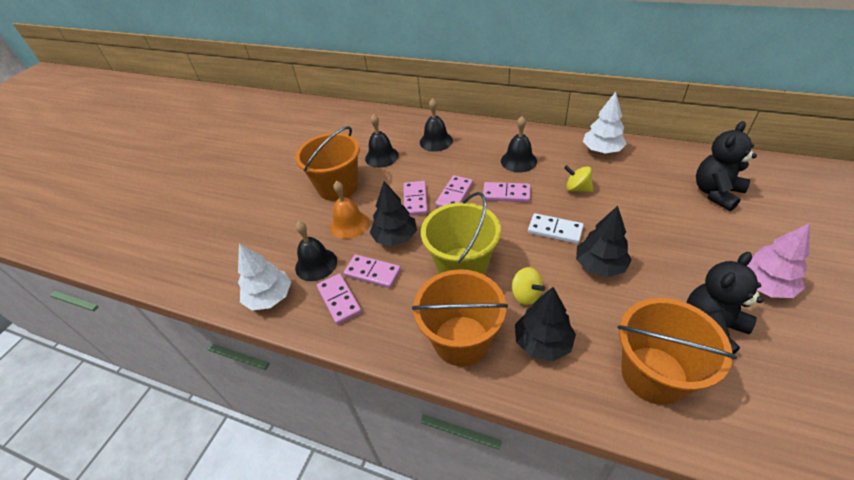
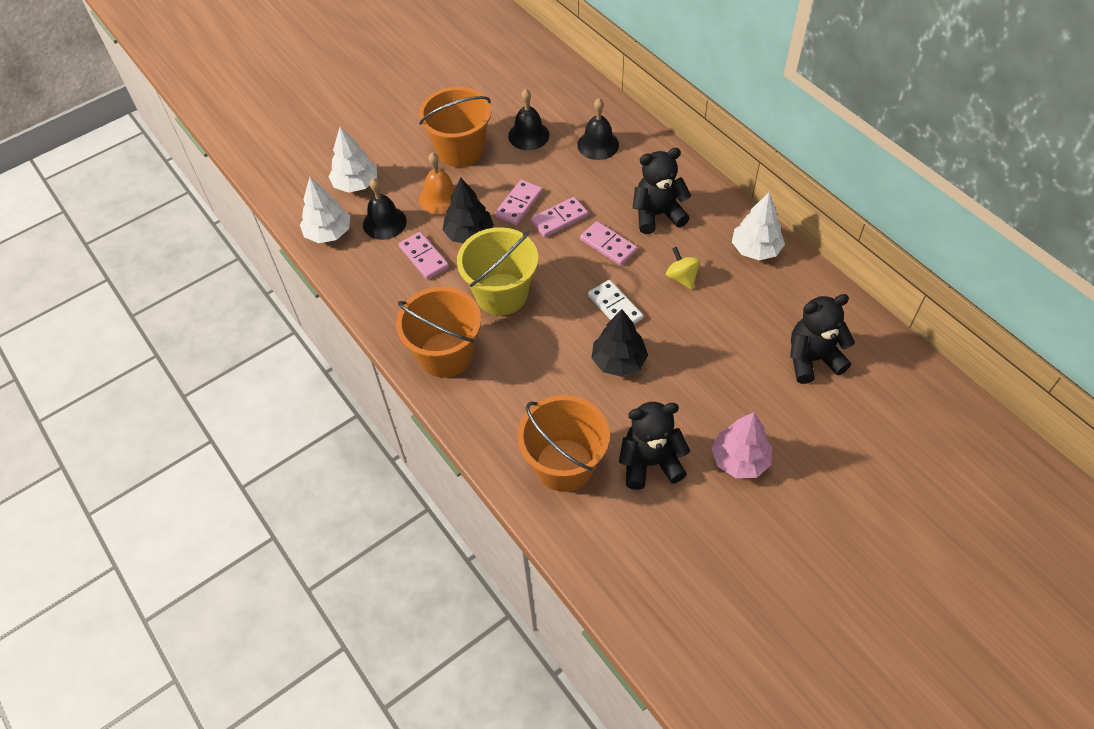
camera: 30 degrees right, 10 degrees up
pink domino [317,273,362,325] -> none
black bell [501,116,537,173] -> black teddy bear [633,148,691,234]
yellow spinning top [512,267,545,305] -> none
black tree [515,287,576,361] -> none
none -> white tree [329,127,377,193]

